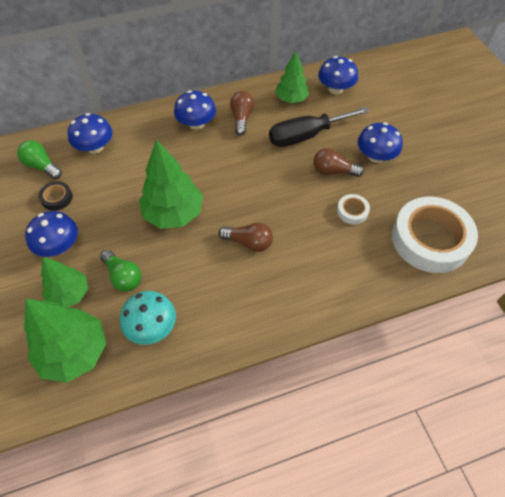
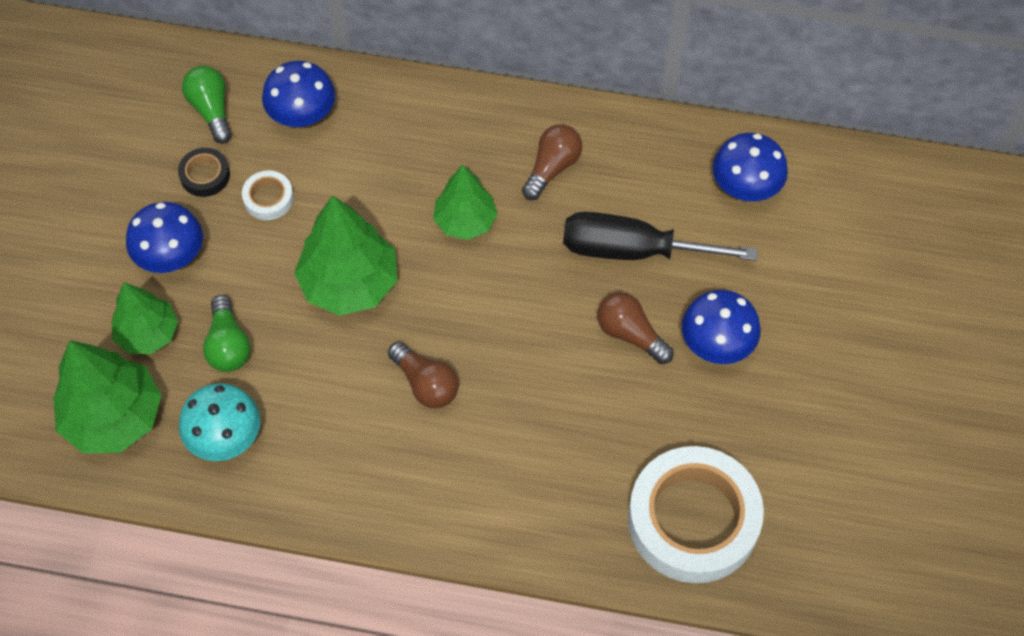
camera: 30 degrees right, 5 degrees up
blue mushroom [174,90,216,130] -> none
green tree [275,51,309,103] -> green tree moved to [433,165,497,240]
white tape [337,194,370,224] -> white tape moved to [242,171,294,220]

